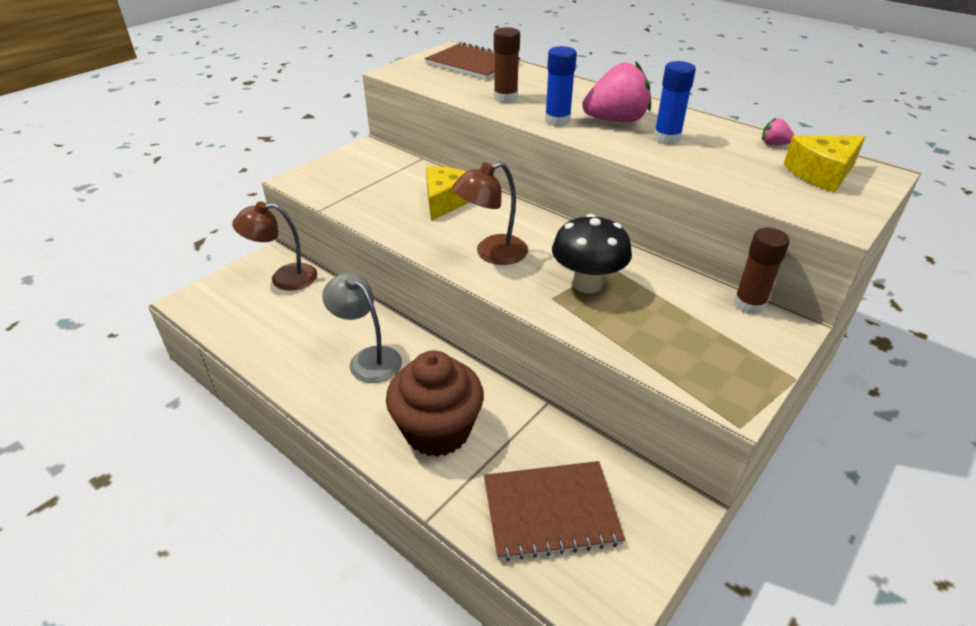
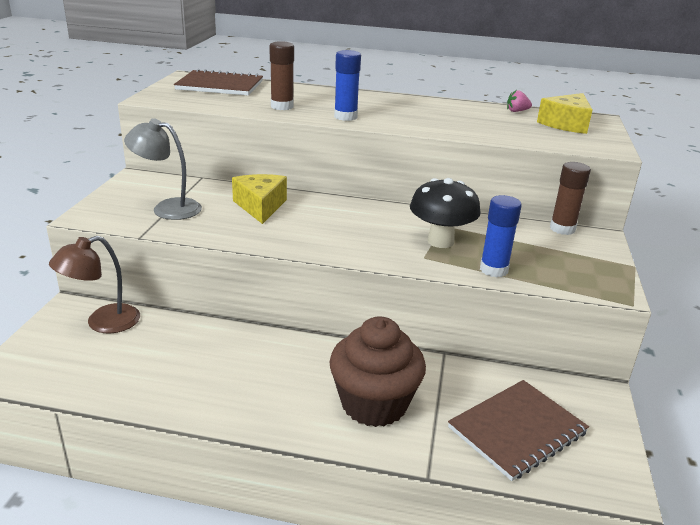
camera: 30 degrees left, 10 degrees down
grey lamp [322,272,402,383] -> grey lamp moved to [124,118,202,220]
brown lamp [452,162,528,265] -> none
pink strawberry [582,61,651,122] -> none
blue glue stick [653,61,696,145] -> blue glue stick moved to [480,195,522,277]

